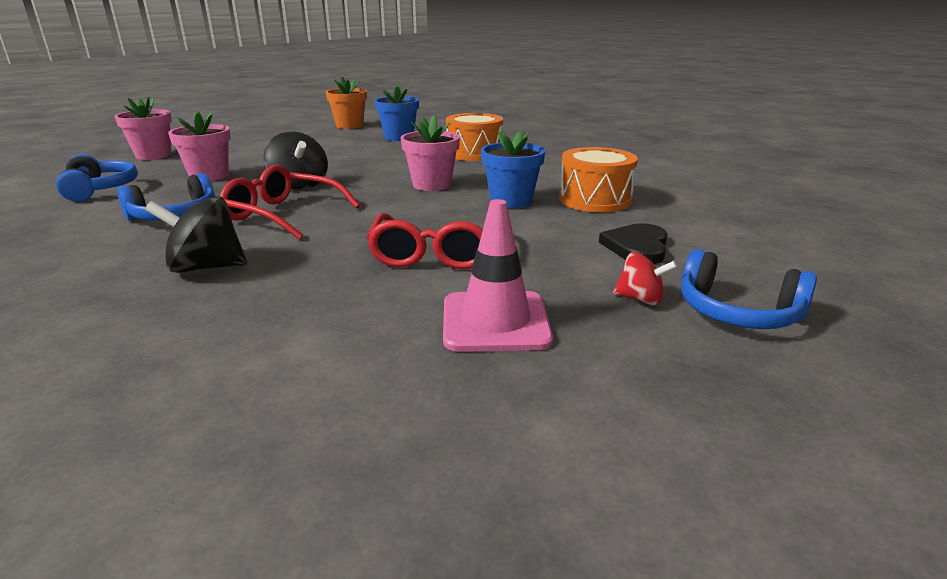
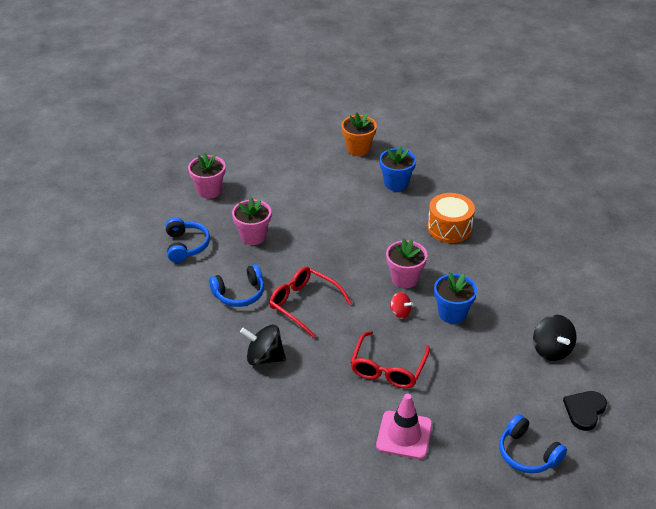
camera: 15 degrees right, 15 degrees up
black spinning top [264,132,328,190] -> black spinning top moved to [533,315,577,361]
orange drum [559,147,638,212] -> none
black heart [599,223,668,264] -> black heart moved to [563,391,607,431]
red spinning top [613,252,677,305] -> red spinning top moved to [390,292,413,319]

